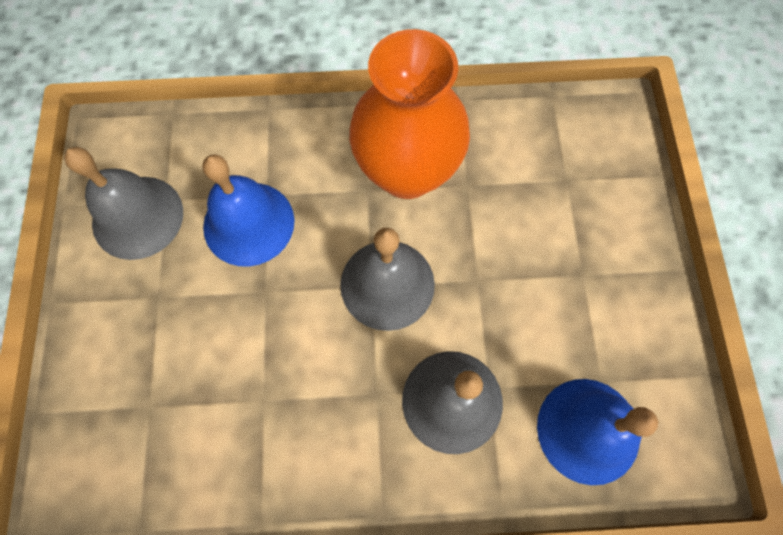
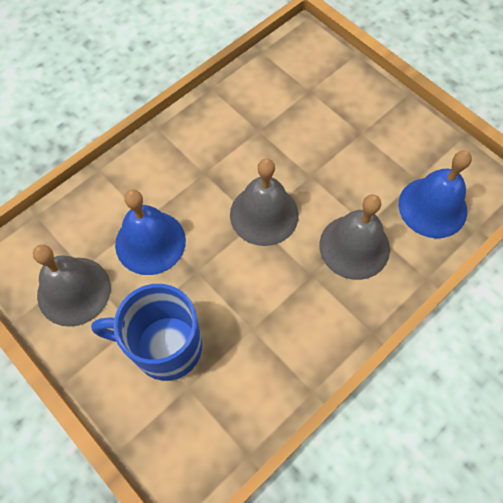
camera: 40 degrees left, 5 degrees down
orange vase [349,29,470,199] -> none
none -> blue mug [91,284,202,381]

